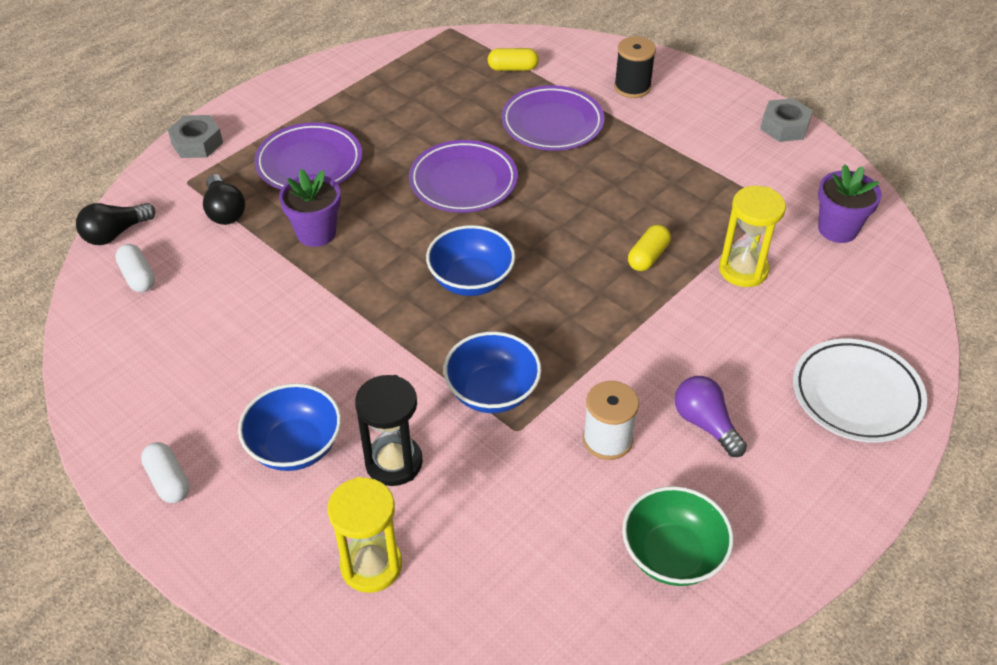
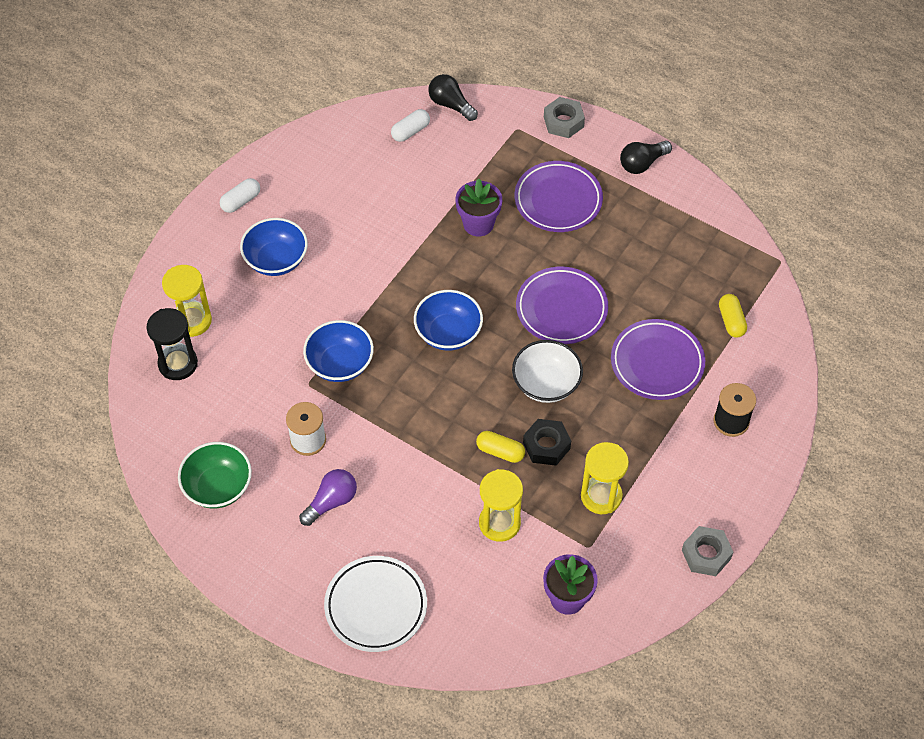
camera: 80 degrees right, 10 degrees up
black light bulb [203,174,245,225] -> black light bulb moved to [620,141,672,174]
black hourglass [355,375,423,486] -> black hourglass moved to [147,308,198,380]
none -> white bowl [512,340,583,403]
none -> black nut [523,419,571,466]
none -> yellow hourglass [581,442,629,514]

